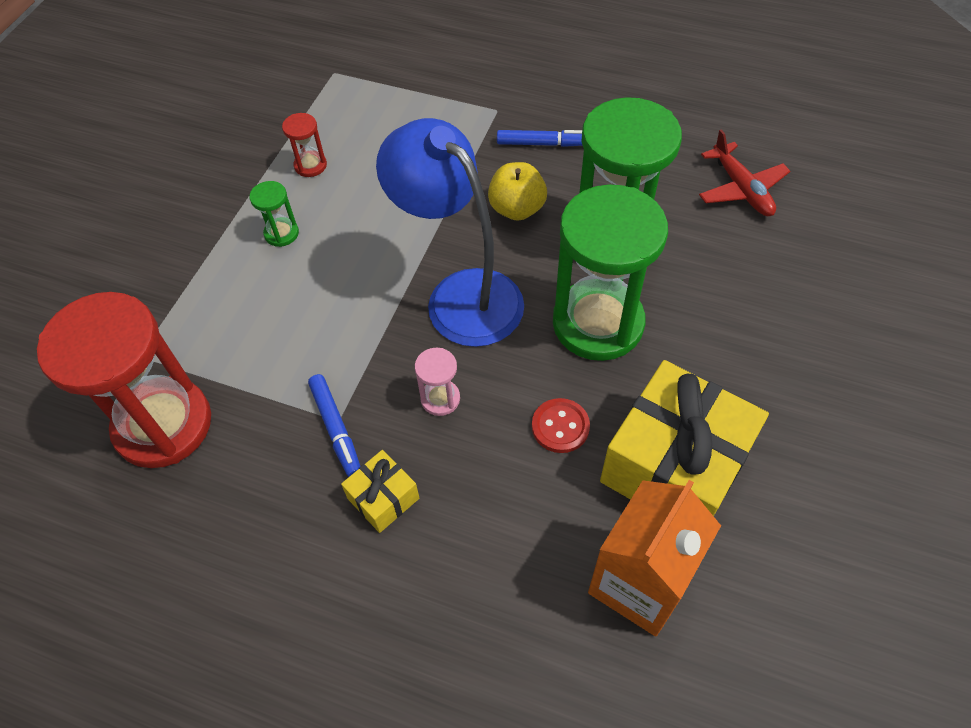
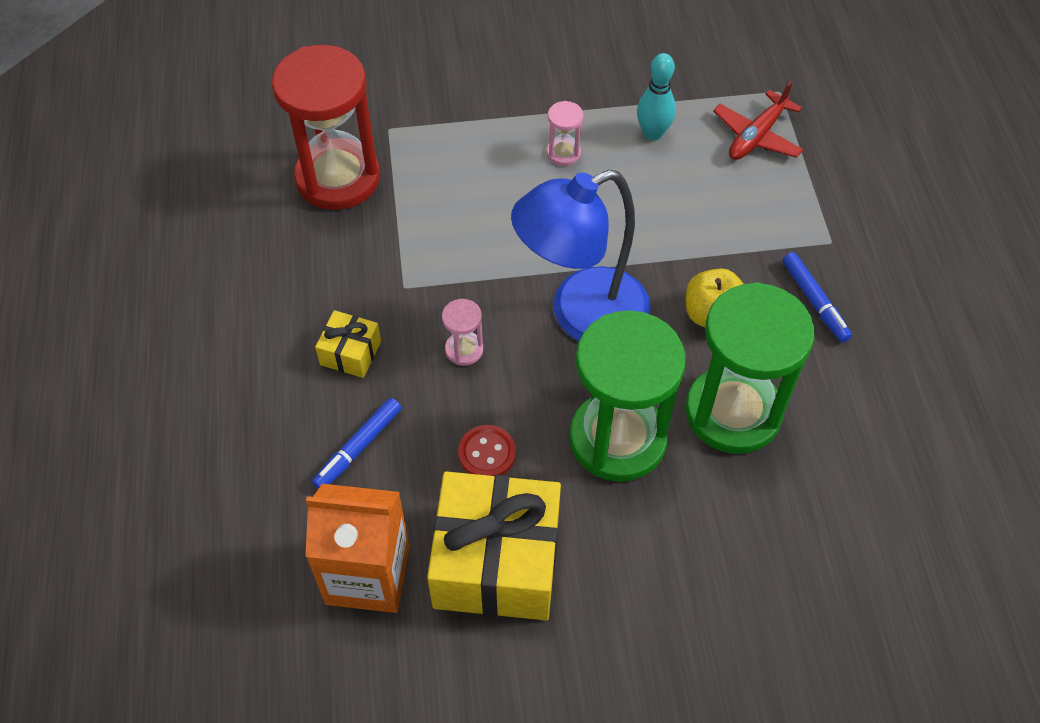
camera: 60 degrees right, 0 degrees up
green hourglass [250,181,299,247] -> pink hourglass [547,101,584,166]
red hourglass [282,113,327,177] -> turquoise bowling pin [637,53,676,141]
blue marker [308,374,360,477] -> blue marker moved to [312,398,401,489]
blue lamp [376,118,524,347] -> blue lamp turned 135 degrees counterclockwise [511,170,651,341]
red plane [699,130,790,216] -> red plane moved to [713,81,804,160]

